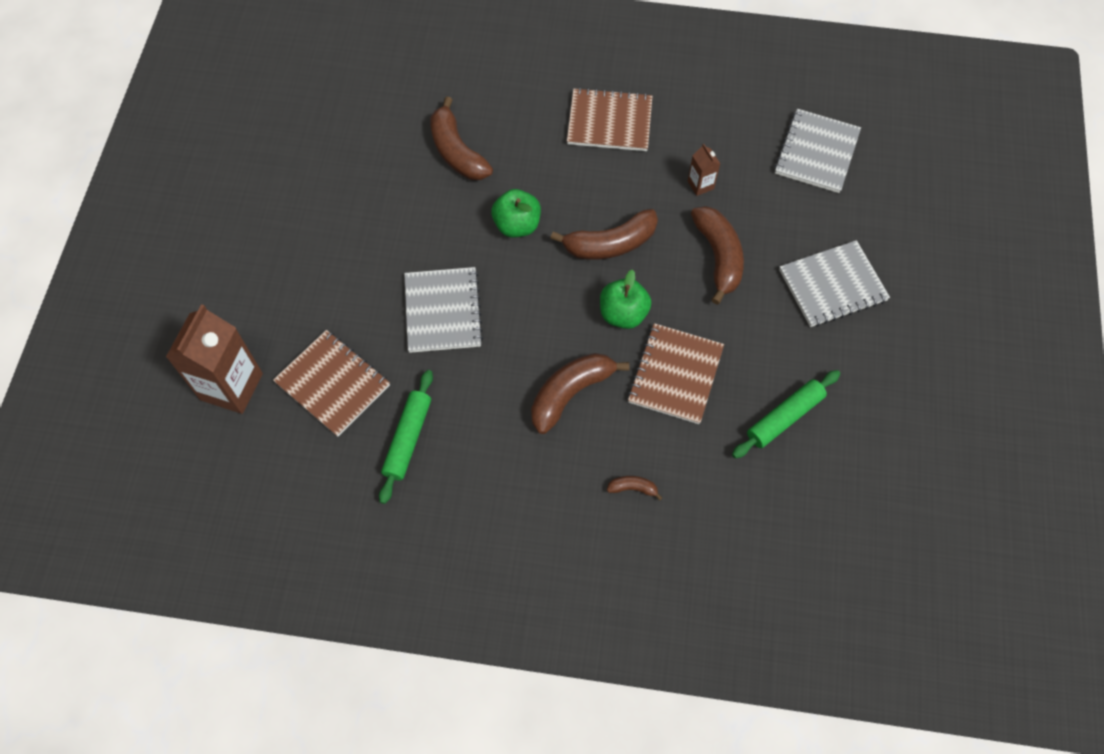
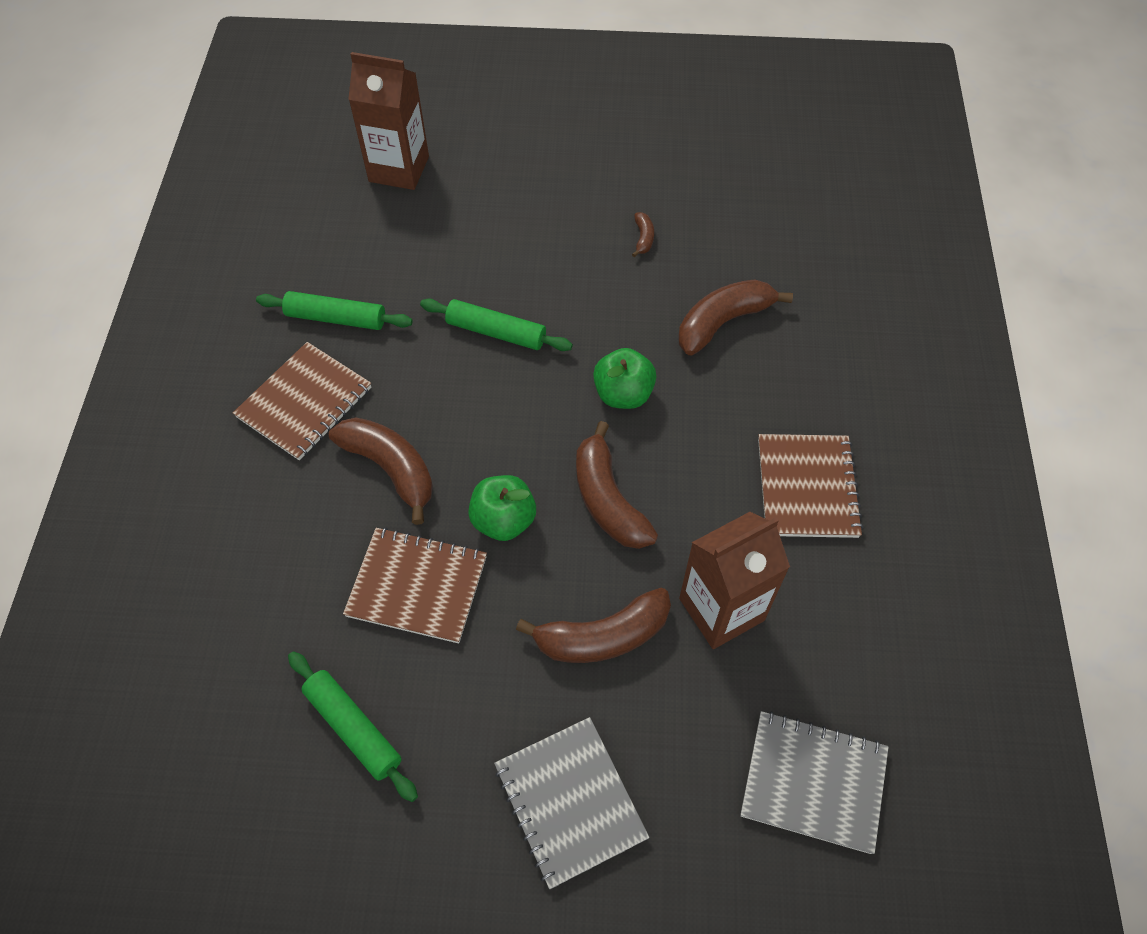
camera: 85 degrees right, 5 degrees down
brown notebook [273,330,390,437] -> brown notebook moved to [233,342,371,460]
grey notebook [404,267,483,353] -> green rolling pin [420,298,573,351]
brown banana [607,476,662,501] -> brown banana moved to [632,212,654,257]
brown carton [688,144,720,196] -> brown carton [679,512,790,649], size x2.16

